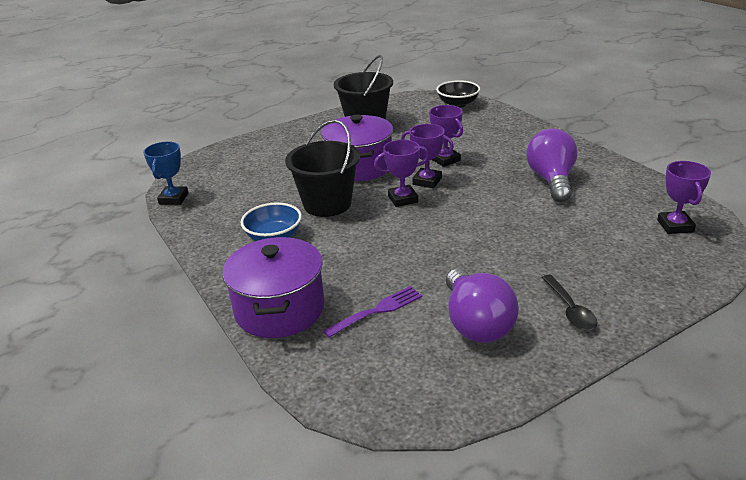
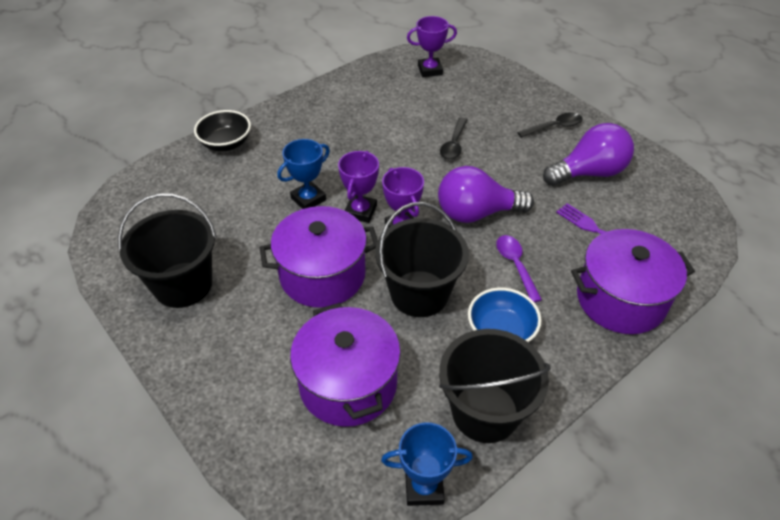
camera: 100 degrees left, 15 degrees up
purple trophy [429,105,463,167] -> blue trophy [277,139,330,209]
black bowl [436,80,480,108] -> black bowl moved to [194,110,251,151]
purple light bulb [526,128,578,202] -> purple light bulb moved to [438,166,534,223]
none -> purple pot [290,303,401,427]
none -> black bucket [439,329,551,443]
none -> black spoon [440,118,467,160]
none -> purple spoon [496,235,542,302]

